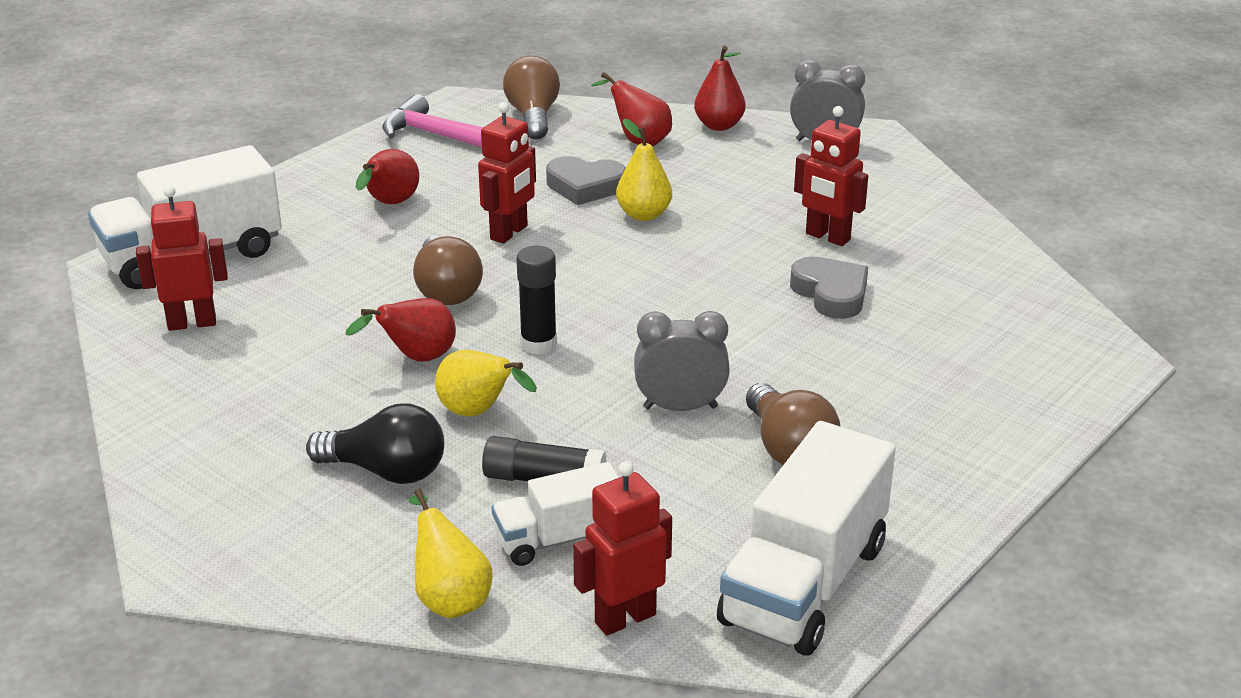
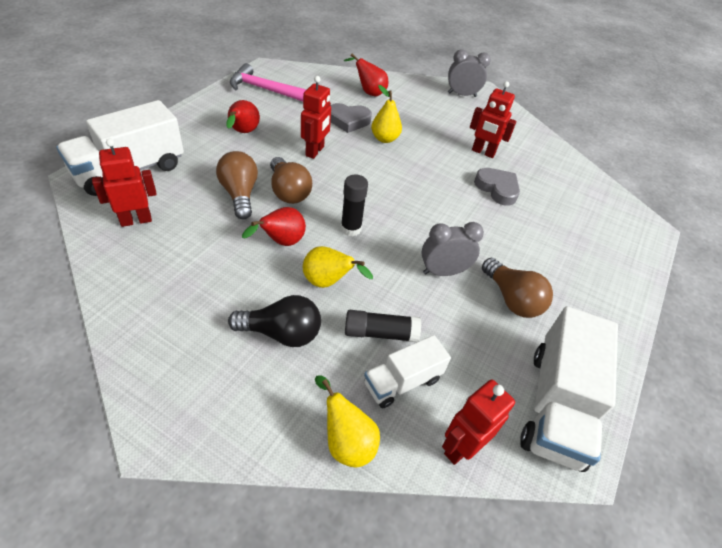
camera: 15 degrees left, 15 degrees up
brown light bulb [503,56,560,139] -> brown light bulb moved to [216,151,258,219]
red pear [694,46,745,131] -> none

